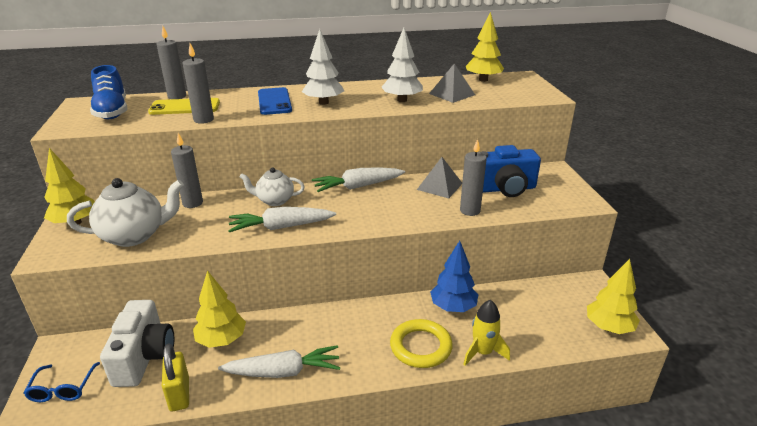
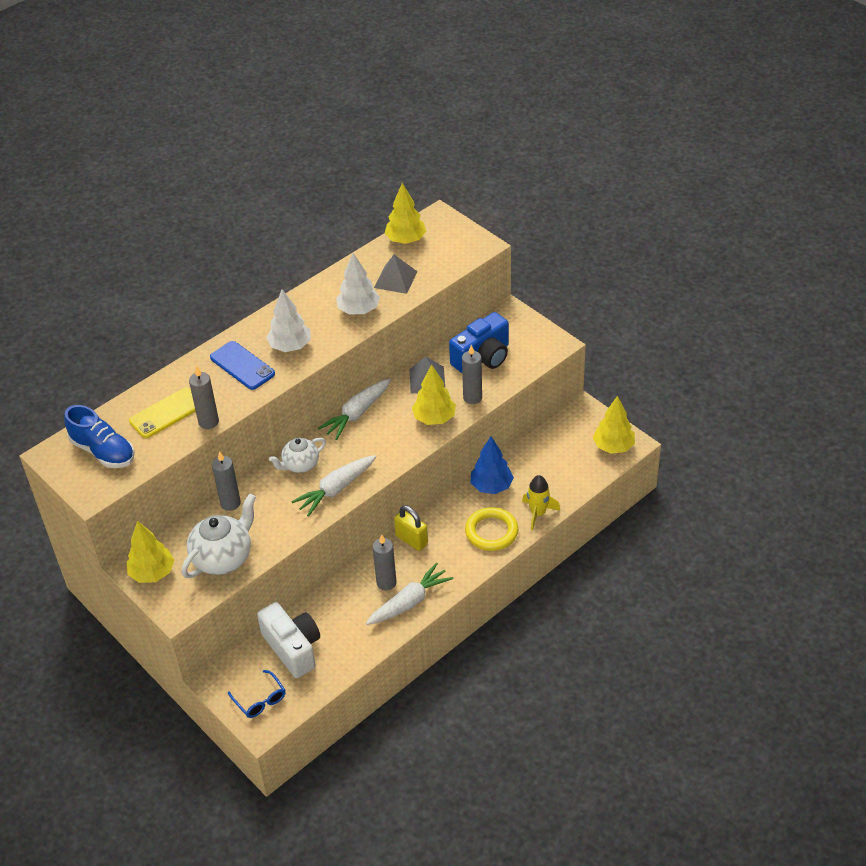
camera: 30 degrees left, 15 degrees up
grey candle [156,26,186,99] -> grey candle moved to [373,534,397,591]
yellow padlock [162,344,189,411] -> yellow padlock moved to [394,505,428,551]
yellow tree [193,270,246,348] -> yellow tree moved to [412,364,456,425]

